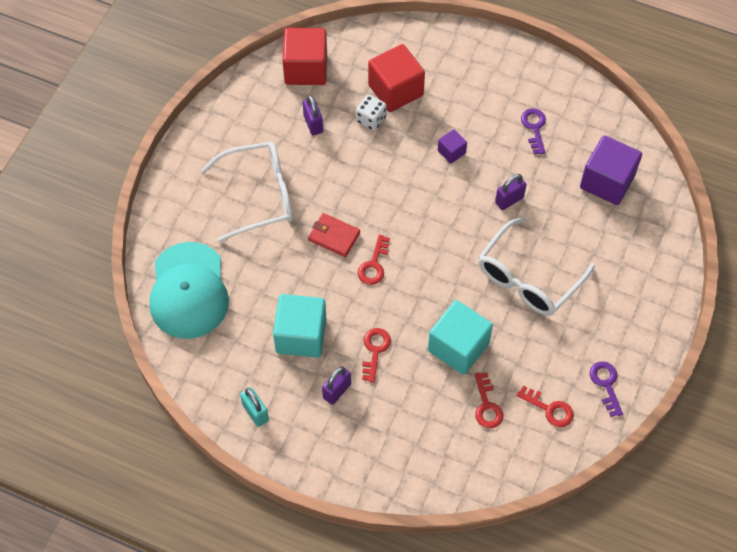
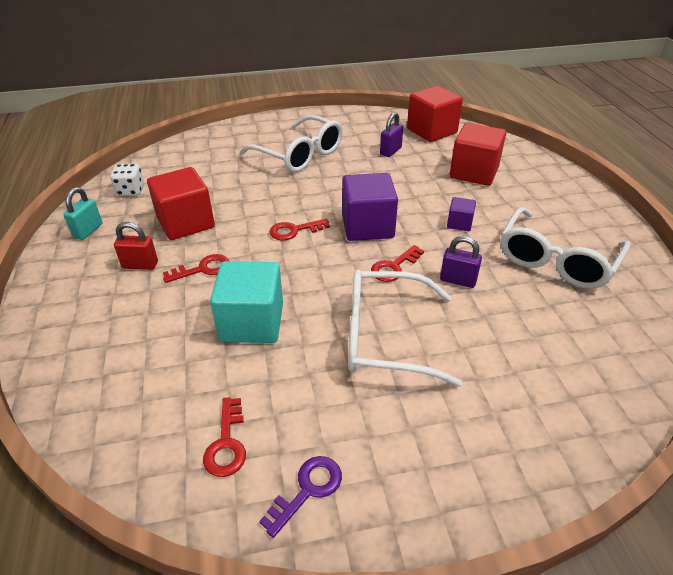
camera: 55 degrees right, 20 degrees down
turquoise cap [149,242,229,339] -> none
turquoise cube [273,294,326,358] -> red cube [147,167,215,240]
red wallet [308,213,360,257] -> none
purple padlock [322,366,351,405] -> red padlock [114,222,158,270]
white dice [356,95,387,131] -> white dice moved to [110,164,144,196]
red key [475,372,504,428] -> red key moved to [371,245,424,282]
purple key [521,108,546,154] -> white glasses [501,207,630,289]
purple cube [580,135,642,205] -> purple cube moved to [342,173,398,241]

